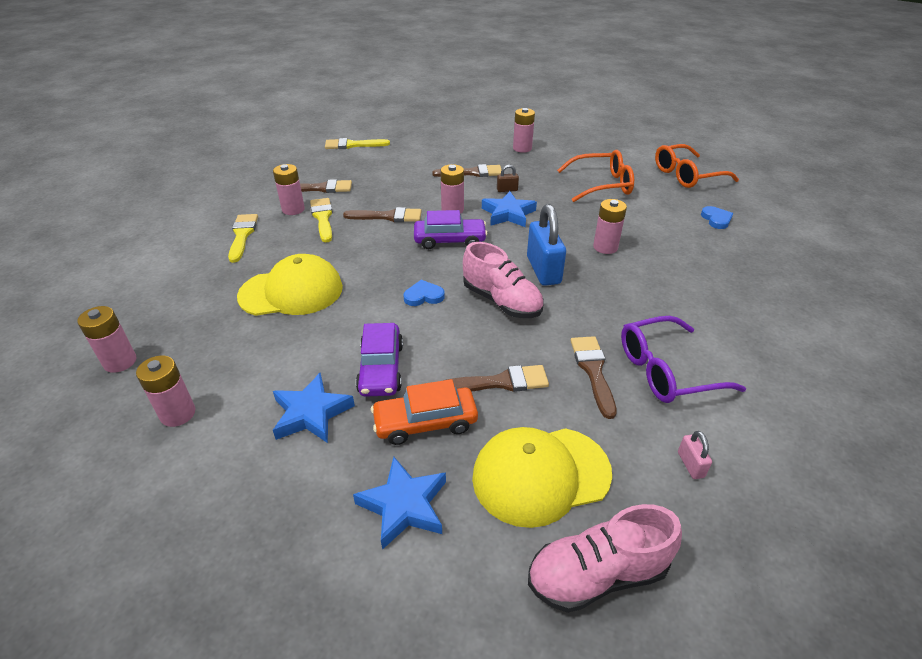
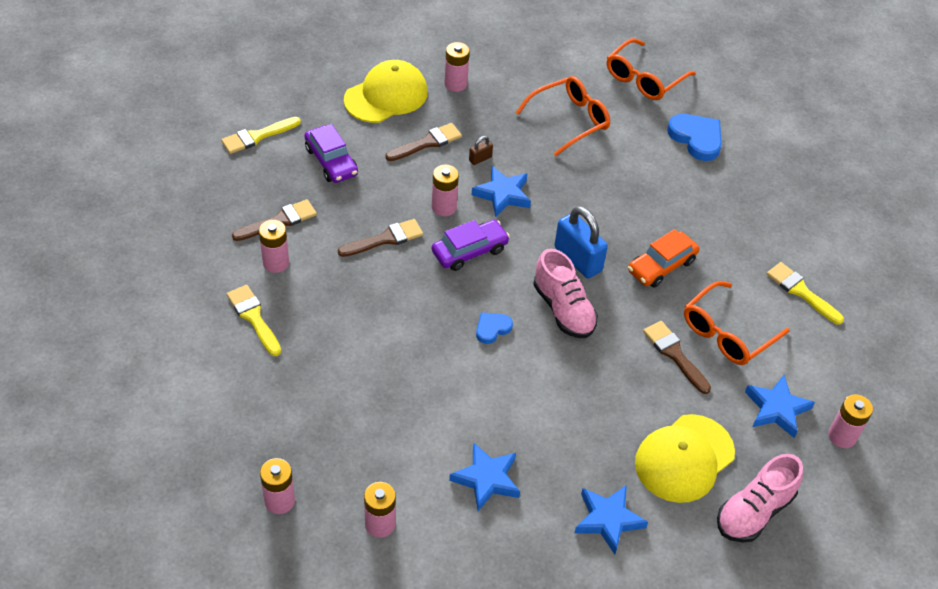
camera: 30 degrees left, 10 degrees up
yellow cap [237,254,343,316] -> yellow cap moved to [344,60,428,123]
yellow brush [310,198,333,242] -> yellow brush moved to [767,262,844,324]
purple car [356,323,403,397] -> purple car moved to [304,124,358,183]
orange car [371,379,478,445] -> orange car moved to [628,229,699,288]
brown brush [446,365,549,392] -> none
pink shoe [463,242,544,318] -> pink shoe turned 45 degrees clockwise [533,249,598,338]
pink battery [593,199,627,254] -> pink battery moved to [828,394,873,448]
purple glasses [621,316,746,403] -> orange glasses [684,281,790,365]
pink padlock [678,431,712,479] -> blue star [745,375,815,438]
blue heart [701,206,733,229] -> blue heart [667,114,722,161], size x1.75

